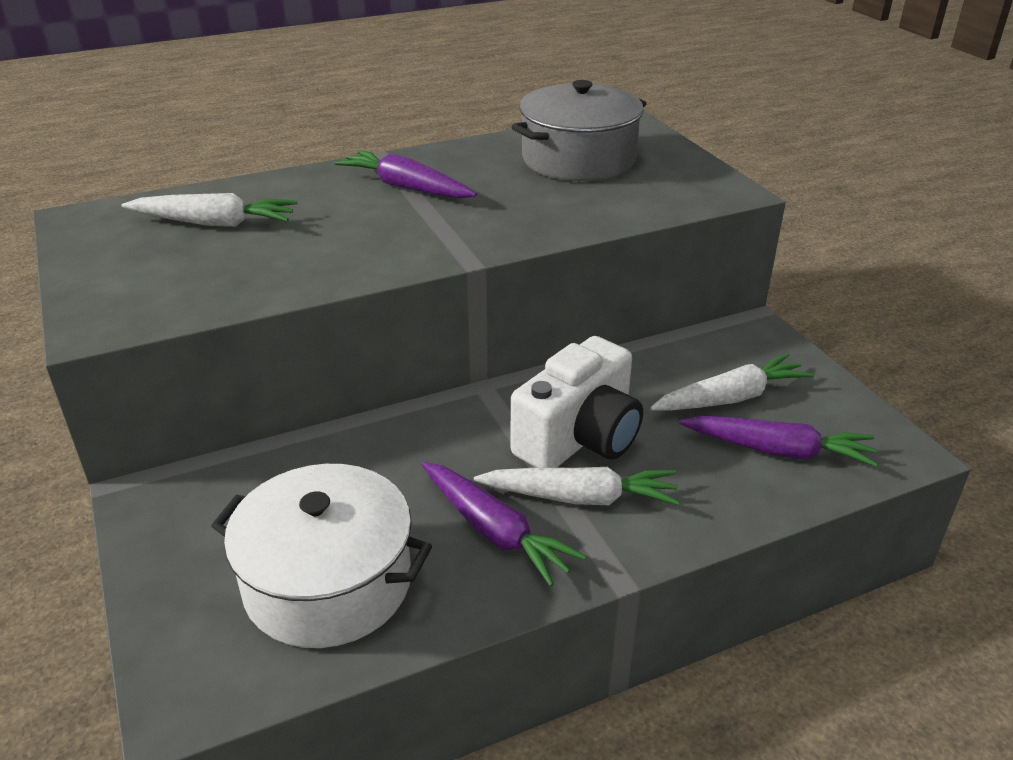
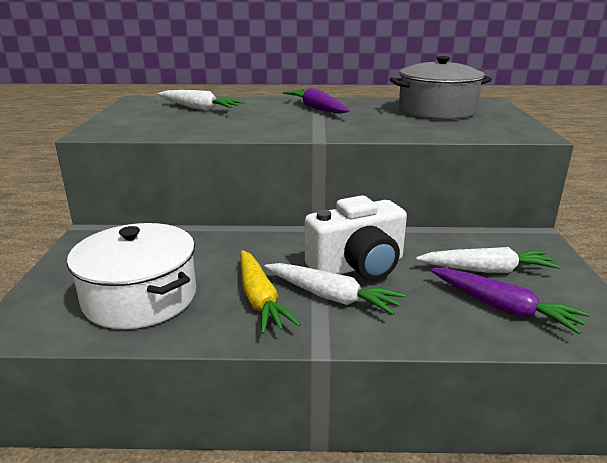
camera: 25 degrees right, 10 degrees down
purple carrot [421,462,586,586] -> yellow carrot [240,250,301,334]

